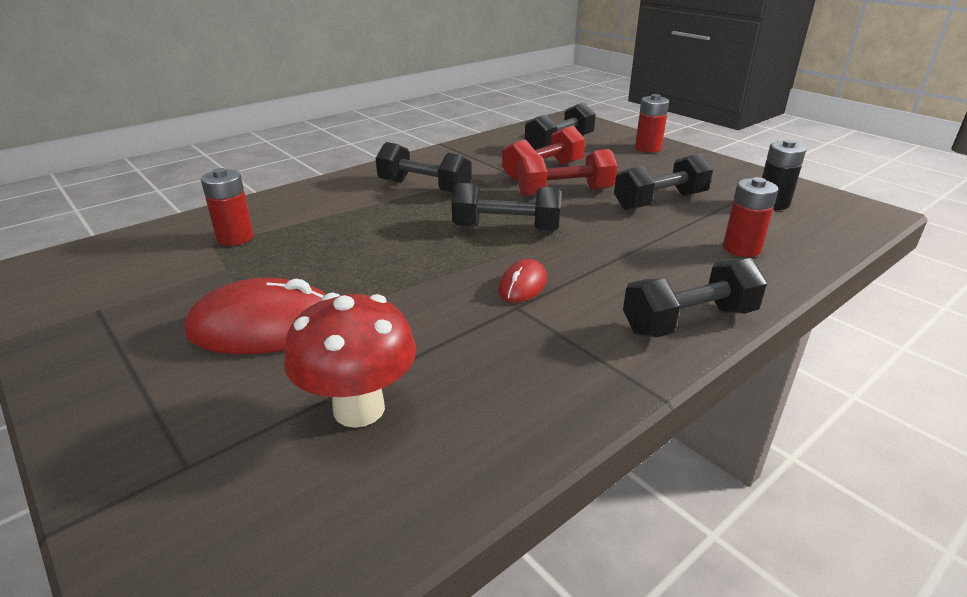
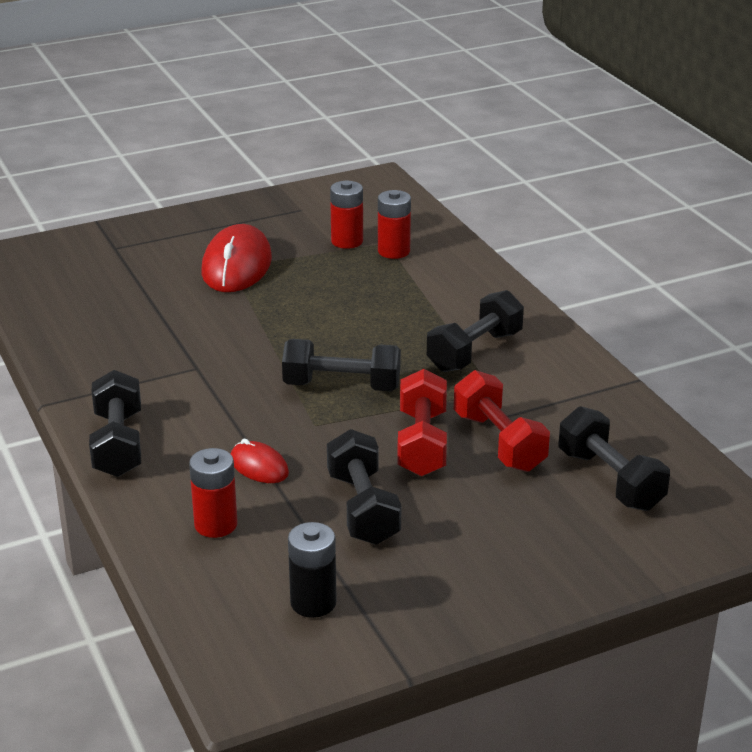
camera: 105 degrees right, 0 degrees up
red mushroom [284,293,416,428] -> none
black dumbbell [452,183,561,232] -> black dumbbell turned 75 degrees clockwise [282,339,401,391]
red mouse [499,259,547,303] -> red mouse moved to [231,438,289,483]
red battery [635,94,669,153] -> red battery moved to [330,180,363,249]

